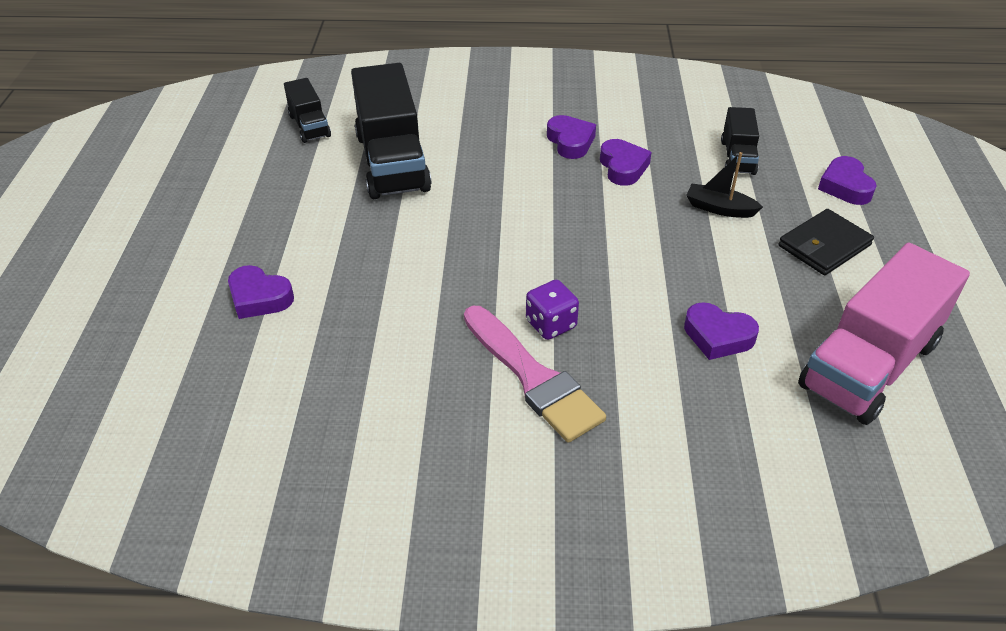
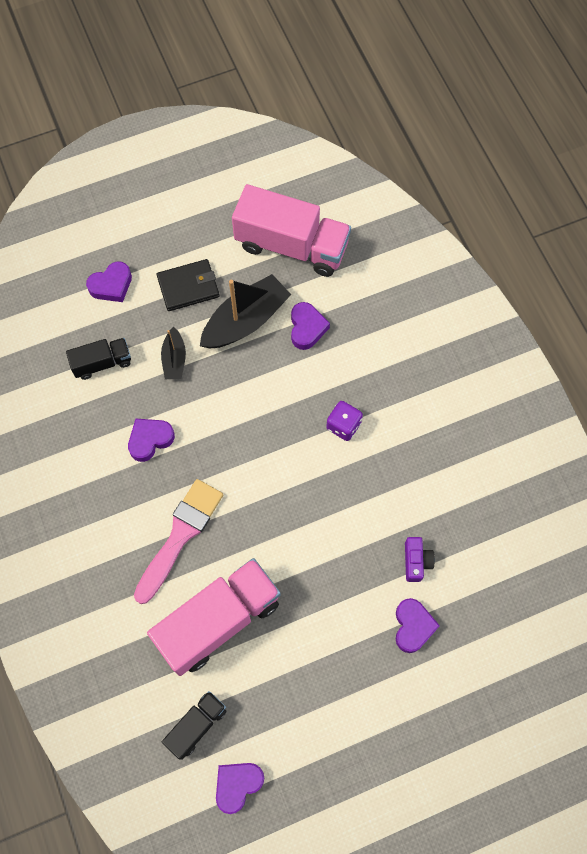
camera: 115 degrees left, 25 degrees up
black truck [351,63,432,199] -> pink truck [147,558,281,676]
pink brush [464,306,606,443] -> pink brush moved to [134,479,223,604]
purple heart [547,115,596,159] -> purple heart moved to [216,763,264,814]
black wallet [778,209,874,275] -> black wallet turned 45 degrees counterclockwise [157,259,219,311]
none -> black boat [200,274,291,348]
none -> purple camera [405,537,435,582]

